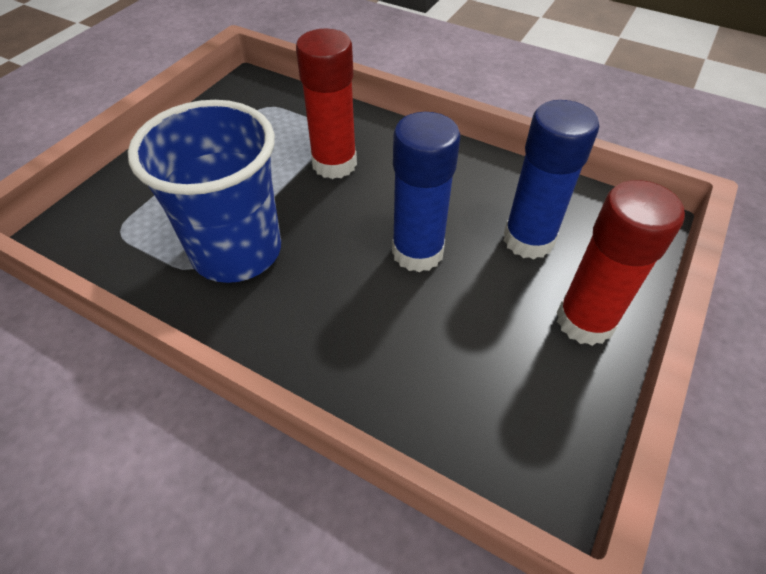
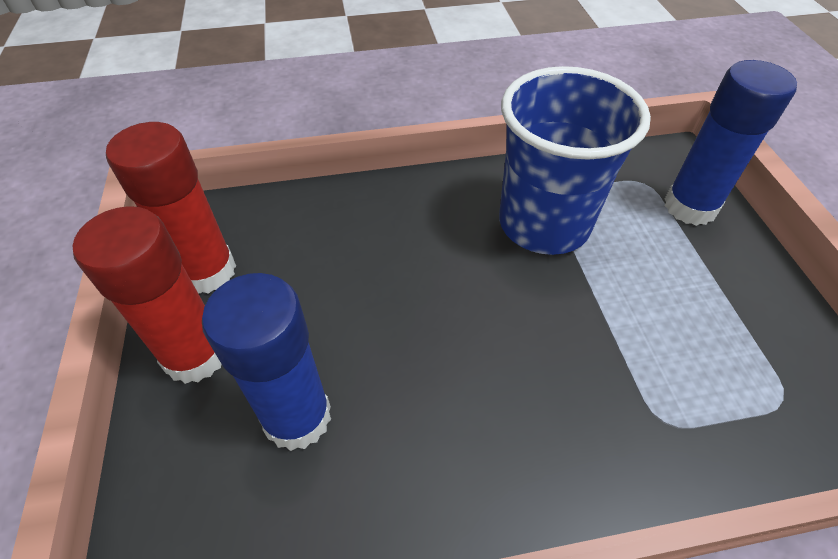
camera: 140 degrees right, 0 degrees up
red glue stick [296,29,357,179] -> red glue stick moved to [106,122,236,294]
blue glue stick [392,112,460,272] -> blue glue stick moved to [665,60,797,226]

